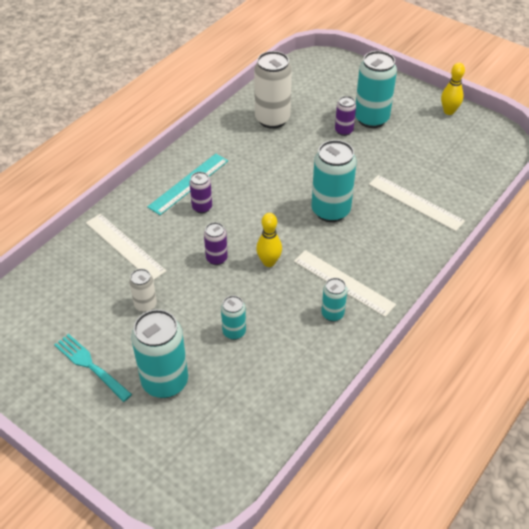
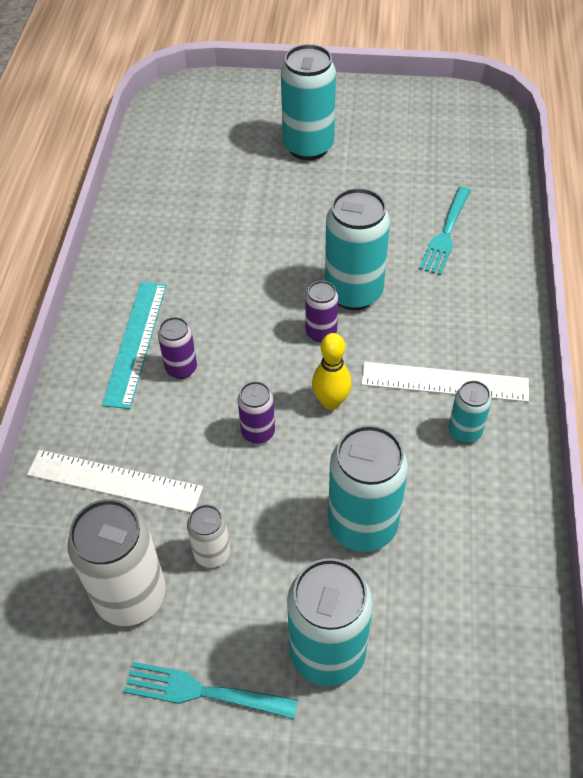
camera: 30 degrees left, 5 degrees up
turquoise can [221,296,246,340] -> turquoise can [328,425,408,552], size x1.91
white can [254,51,292,129] -> white can moved to [67,499,166,626]
purple can [335,96,356,136] -> purple can moved to [305,281,338,342]
white ruler [369,175,465,231] -> turquoise fork [419,186,471,275]
yellow bowling pin [441,63,465,115] -> none

